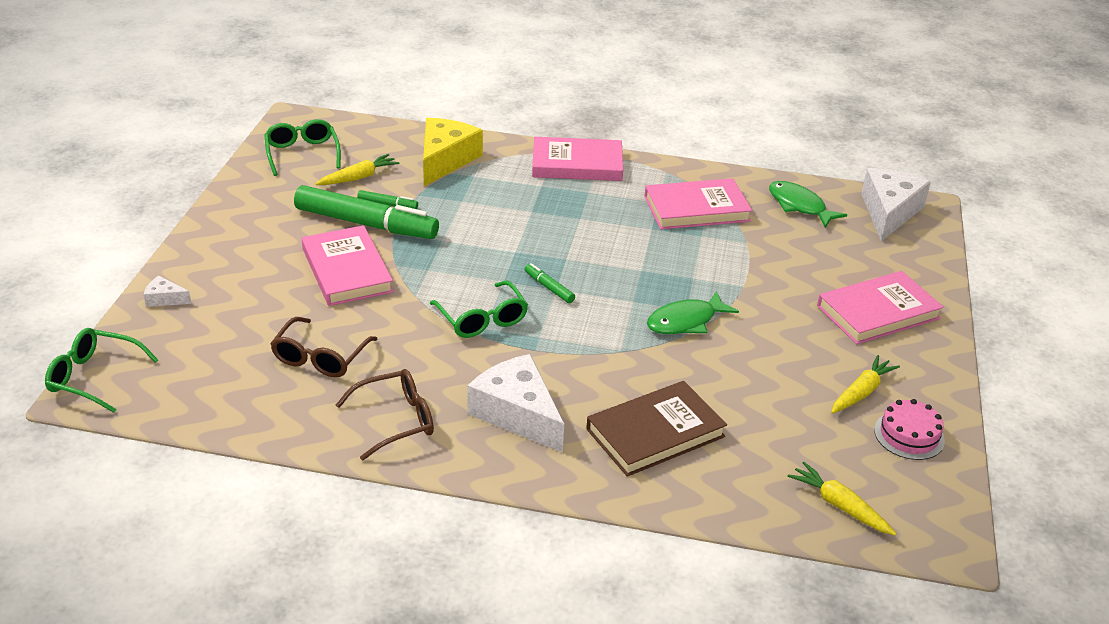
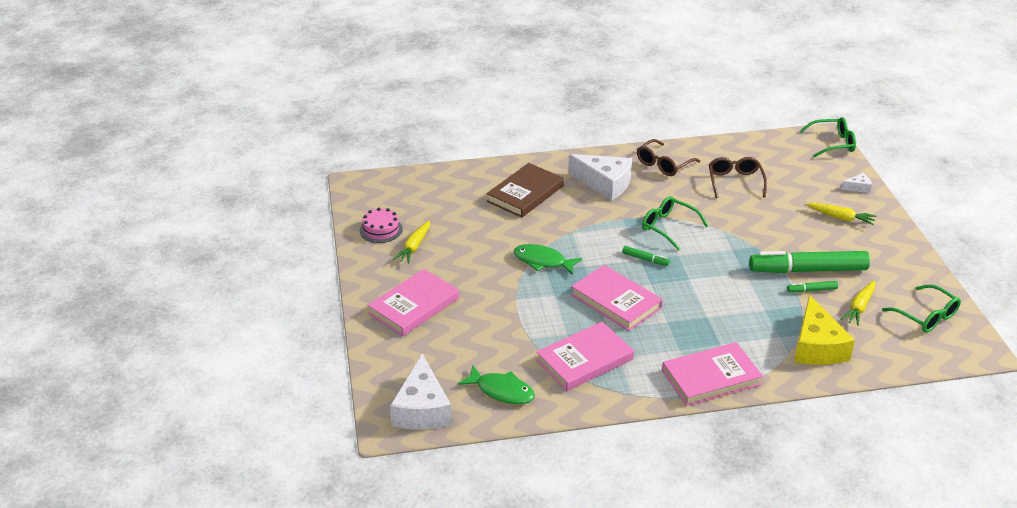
camera: 160 degrees right, 0 degrees up
pink book [302,225,394,306] -> pink book moved to [571,265,663,331]
green fish [647,291,739,334] -> green fish turned 105 degrees counterclockwise [514,244,582,275]
yellow carrot [788,462,897,536] -> yellow carrot moved to [806,203,876,225]

